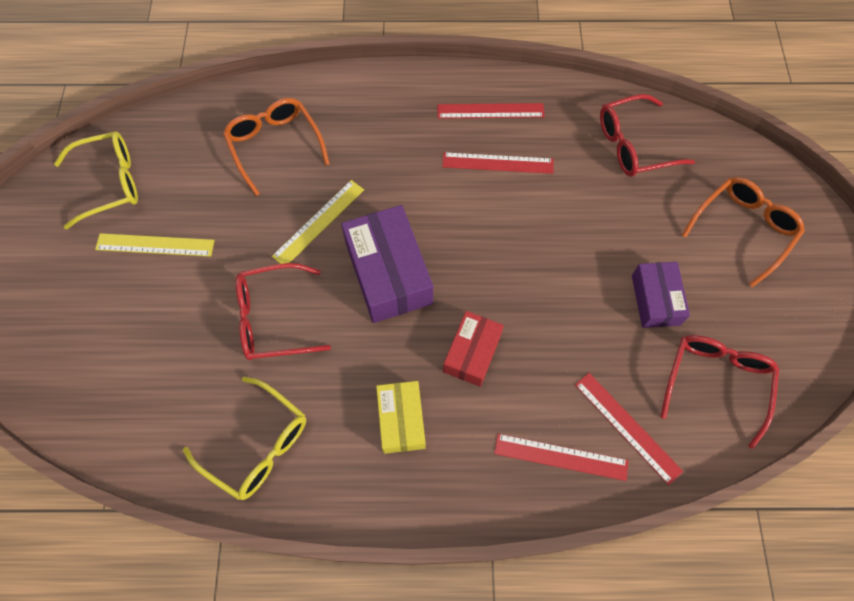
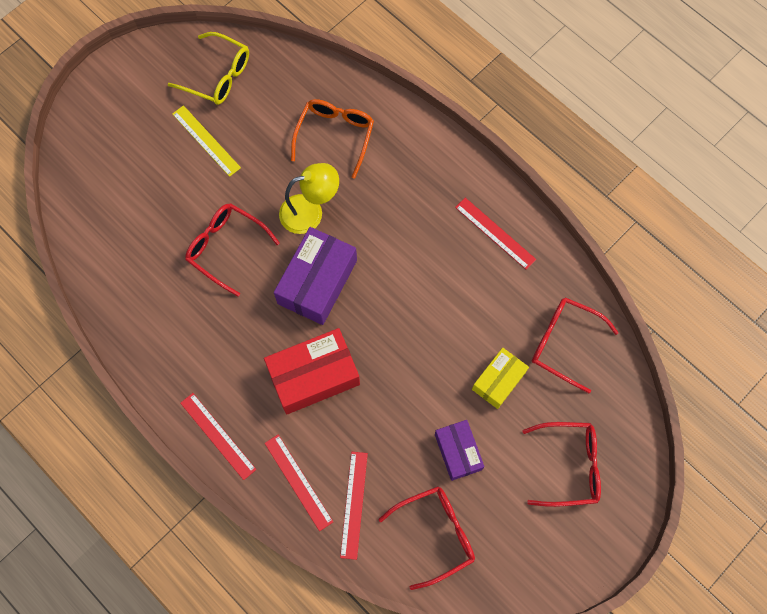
camera: 45 degrees right, 5 degrees up
yellow glasses [183,377,306,500] -> none
yellow ruler [272,180,364,264] -> yellow lamp [279,163,339,234]
yellow box [376,381,426,454] -> yellow box moved to [472,348,529,409]
red ruler [442,152,553,174] -> red ruler moved to [180,393,256,480]
red box [443,311,504,387] -> red box [264,328,360,414], size x1.64
purple box [632,262,690,328] -> purple box turned 60 degrees counterclockwise [435,420,485,481]
orange glasses [682,177,805,287] -> red glasses [522,422,601,507]

